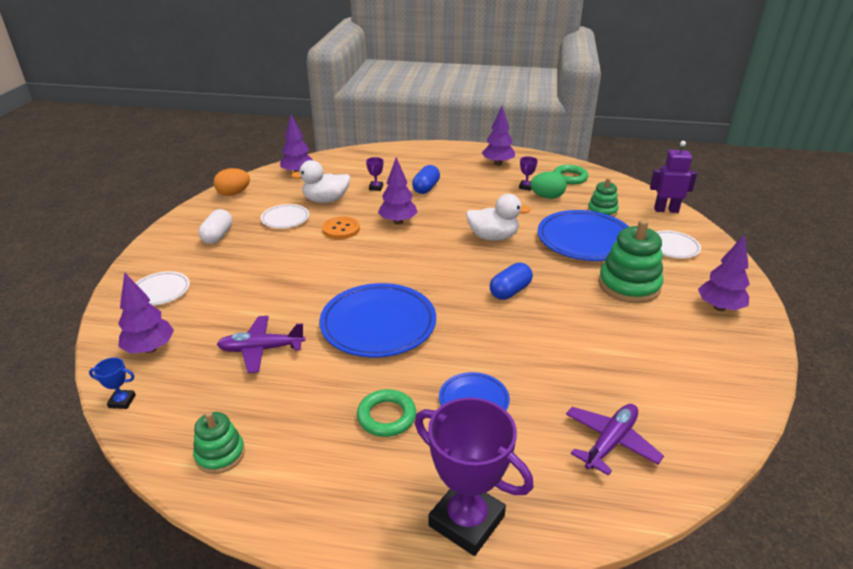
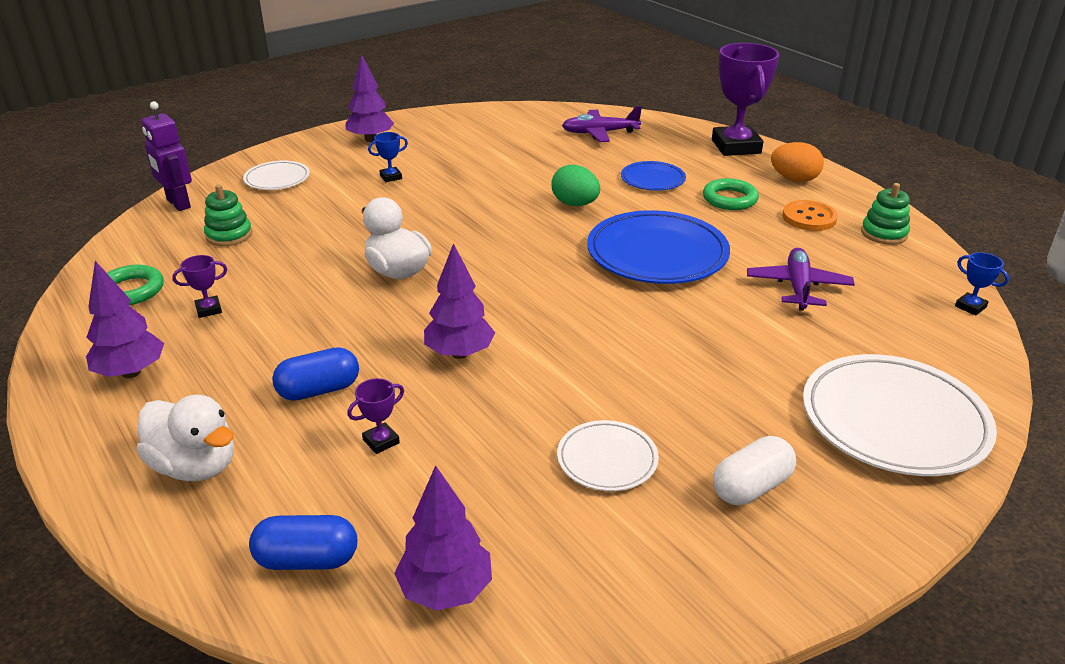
camera: 135 degrees left, 0 degrees up
purple tree [118,273,174,353] -> none
white plate [136,271,190,305] -> white plate [803,354,997,476], size x1.90
orange egg [213,168,250,196] -> orange egg moved to [771,142,824,182]
purple plane [217,316,305,373] -> purple plane turned 120 degrees counterclockwise [747,248,855,311]
white duck [291,160,350,203] -> white duck moved to [136,394,234,481]
orange button [322,216,360,239] -> orange button moved to [782,200,838,231]
blue capsule [490,263,533,300] -> blue capsule moved to [249,515,357,570]
green egg [530,171,567,199] -> green egg moved to [551,165,600,206]
blue plate [538,210,629,261] -> none
green stacking toy [598,220,663,303] -> blue trophy [368,132,408,182]

